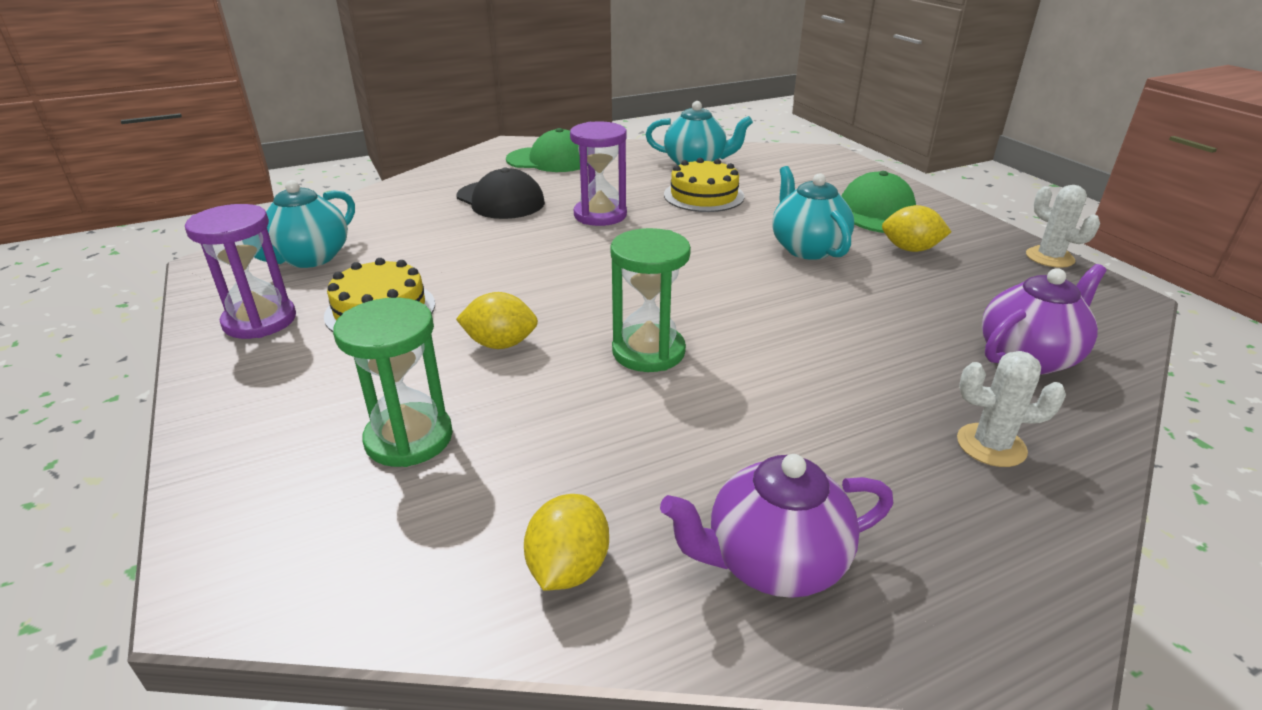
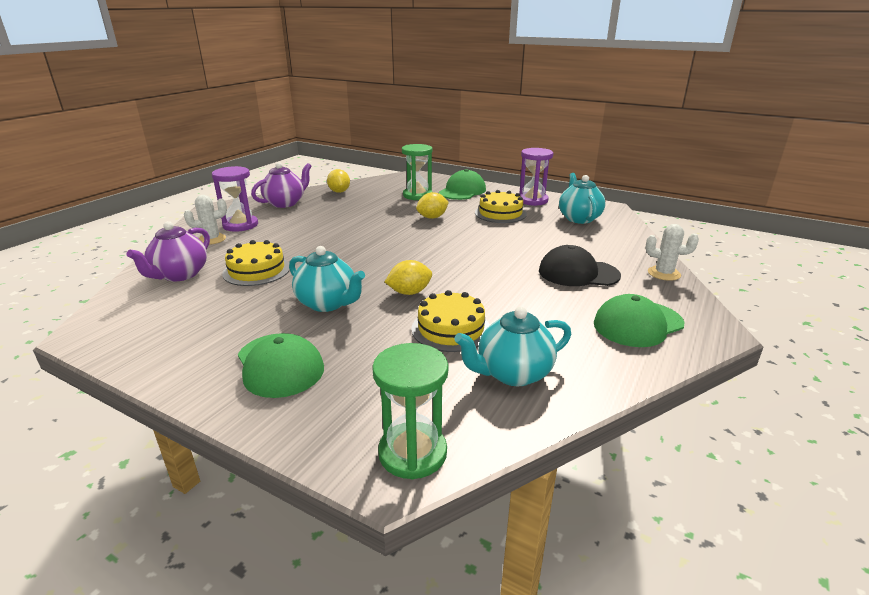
camera: 145 degrees right, 5 degrees down
purple hourglass [570,122,627,226] -> purple hourglass moved to [212,166,258,232]
green hourglass [610,228,691,372] -> green hourglass moved to [372,343,448,479]
yellow lemon [882,205,951,252] -> yellow lemon moved to [385,260,432,295]
white cactus [1026,185,1100,268] -> white cactus moved to [646,224,699,281]
none -> yellow cake [222,240,290,286]
none -> green cap [439,169,486,200]

